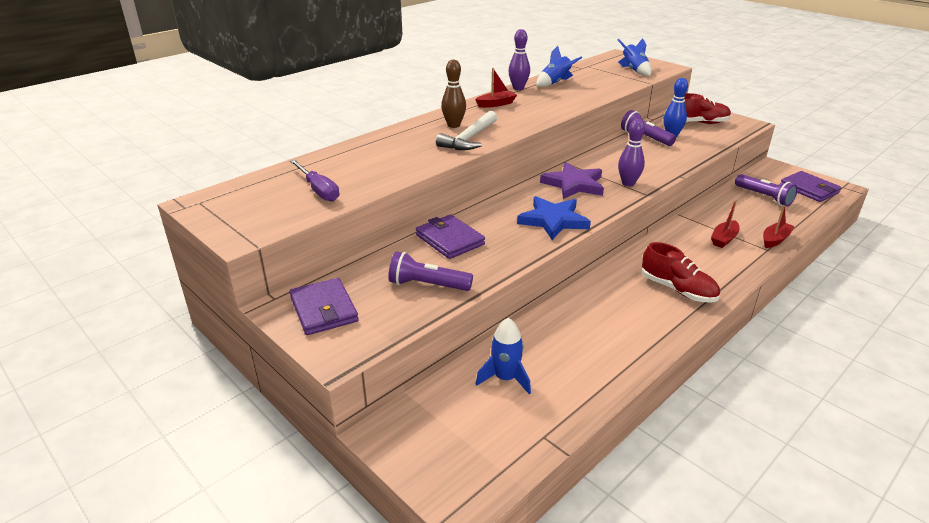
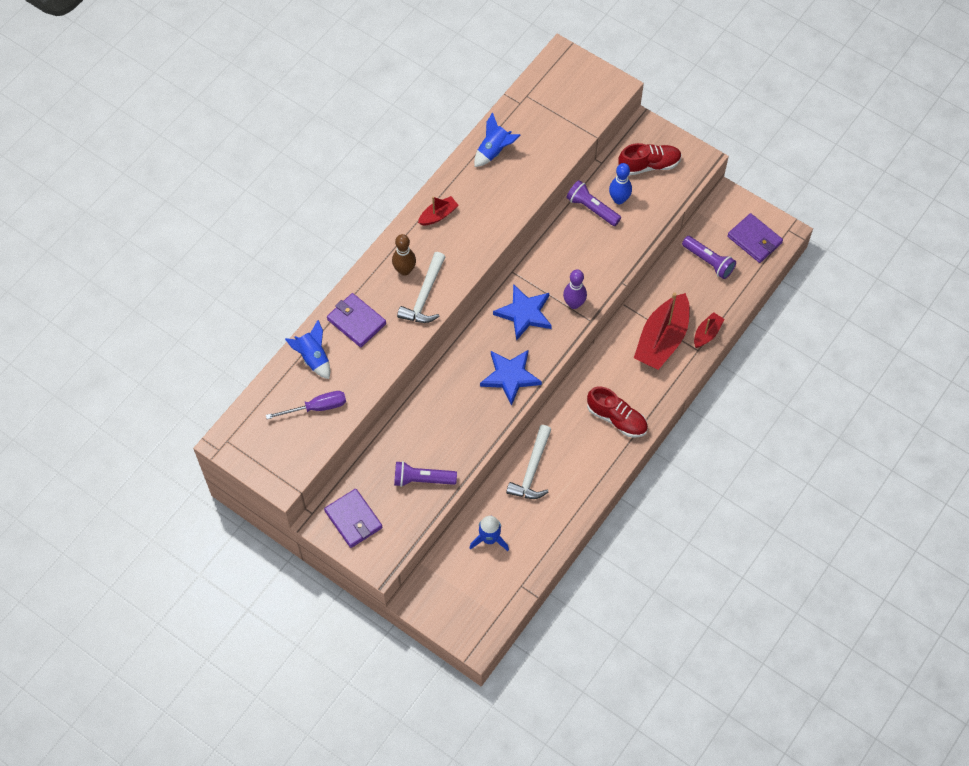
camera: 10 degrees left, 30 degrees up
purple screwdriver [290,159,339,202] -> purple screwdriver turned 60 degrees counterclockwise [266,391,346,419]
purple wallet [416,214,485,259] -> purple wallet moved to [327,293,386,347]
purple bowling pin [508,29,530,90] -> none
purple star [540,162,604,199] -> blue star [493,284,552,341]
blue rocket [617,38,652,76] -> blue rocket moved to [285,320,330,379]
red boat [711,200,740,248] -> red boat [634,292,690,370], size x2.06
none -> white hammer [506,425,552,499]

